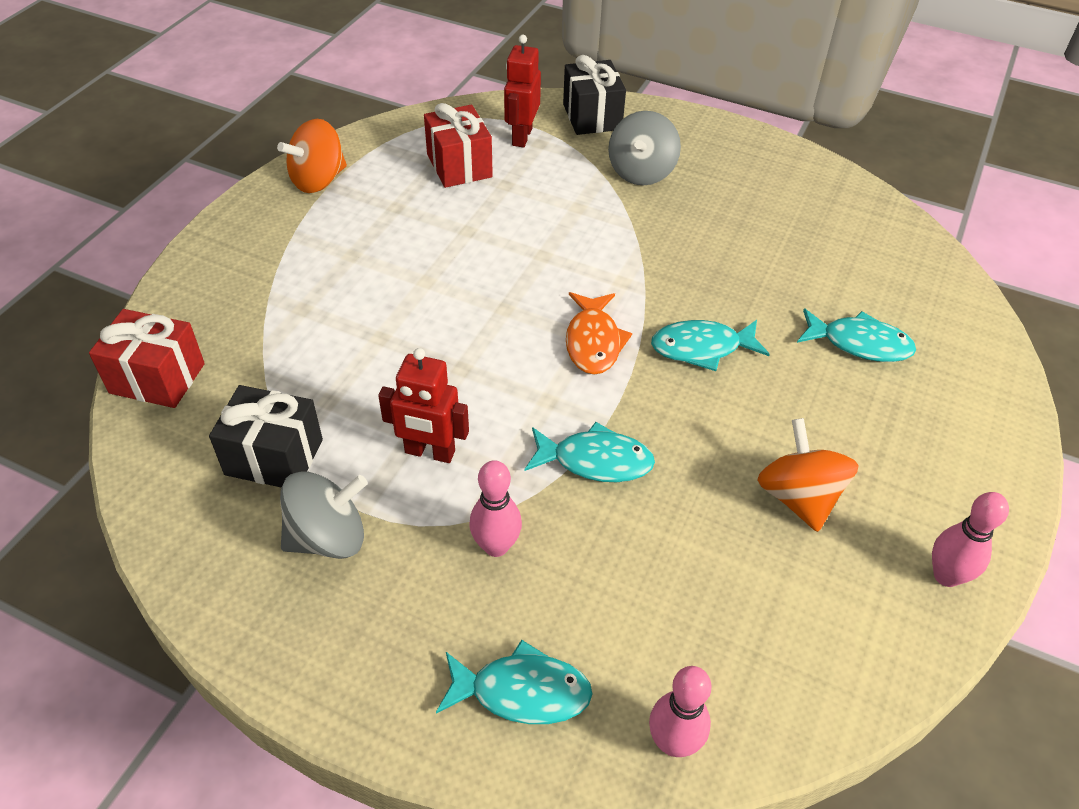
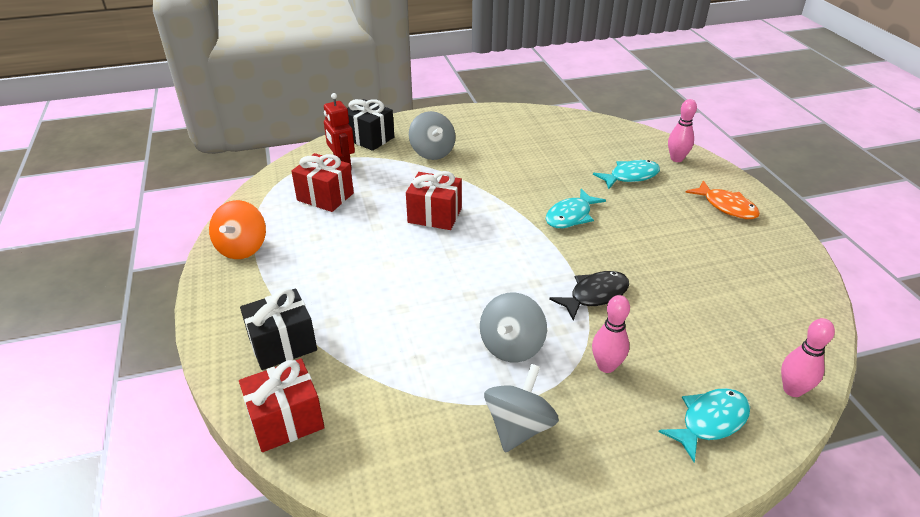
camera: 40 degrees left, 10 degrees down
black gift [209,385,323,488] -> black gift moved to [240,288,317,370]
red robot [378,348,469,463] -> grey spinning top [480,292,547,362]
turquoise fish [524,422,655,482] -> black fish [549,271,629,320]
orange fish [566,292,632,375] -> orange fish moved to [685,180,760,219]
orange spinning top [757,418,859,532] -> none
pink bowling pin [932,492,1009,587] -> pink bowling pin moved to [668,99,697,162]
none -> red gift [406,171,462,230]

